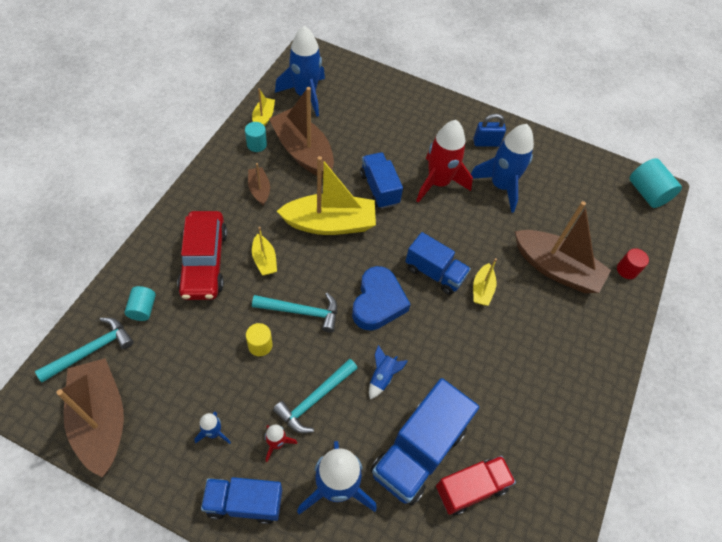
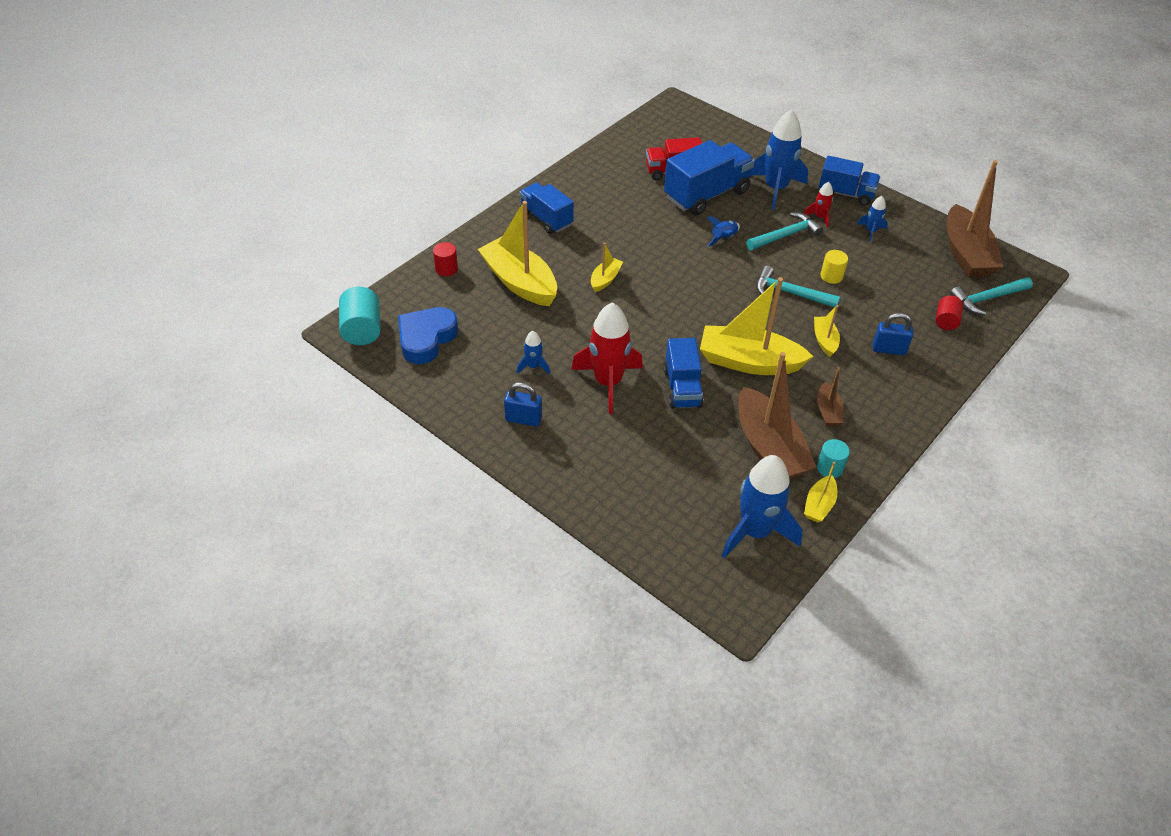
camera: 160 degrees left, 10 degrees down
turquoise cylinder [125,286,156,321] -> red cylinder [936,296,963,330]
red car [177,211,227,300] -> blue padlock [873,313,913,355]
blue heart [352,266,411,331] -> blue heart moved to [398,307,458,364]
blue truck [405,232,471,295] -> blue truck moved to [519,183,574,234]
blue rocket [471,124,534,213] -> blue rocket [517,331,550,374], size x0.47
brown boat [515,201,611,293] -> yellow boat [478,201,557,306]

